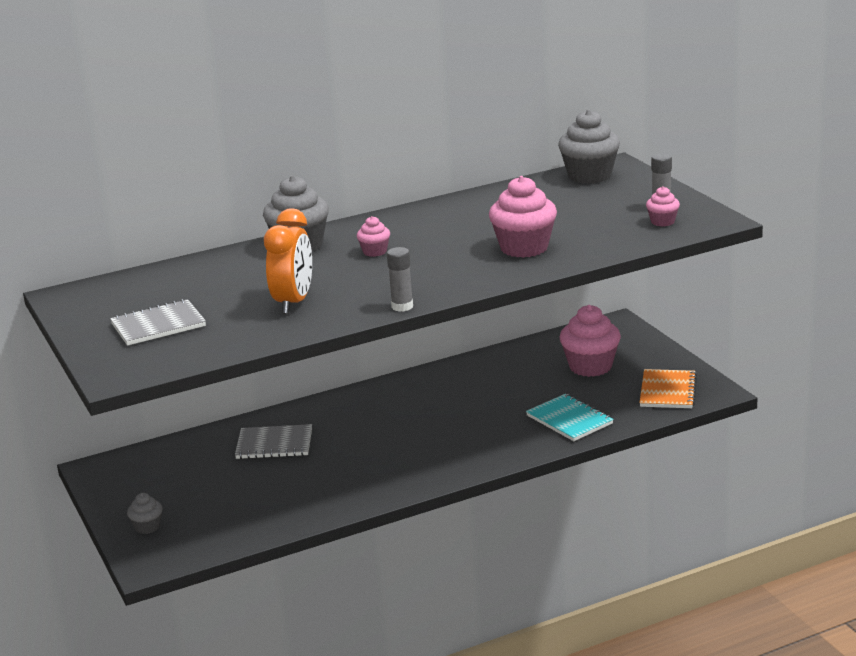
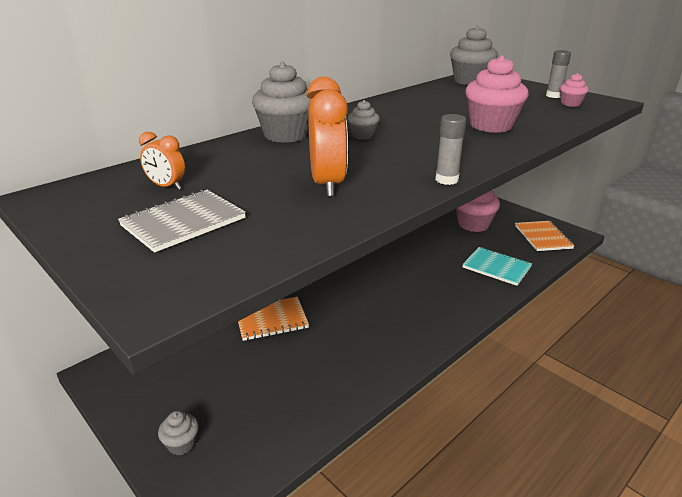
camera: 20 degrees left, 5 degrees up
grey notebook [235,424,312,459] -> orange notebook [238,297,309,341]
pink cupcake [357,216,390,257] -> grey cupcake [348,100,380,140]
none -> orange clock [139,132,185,190]

